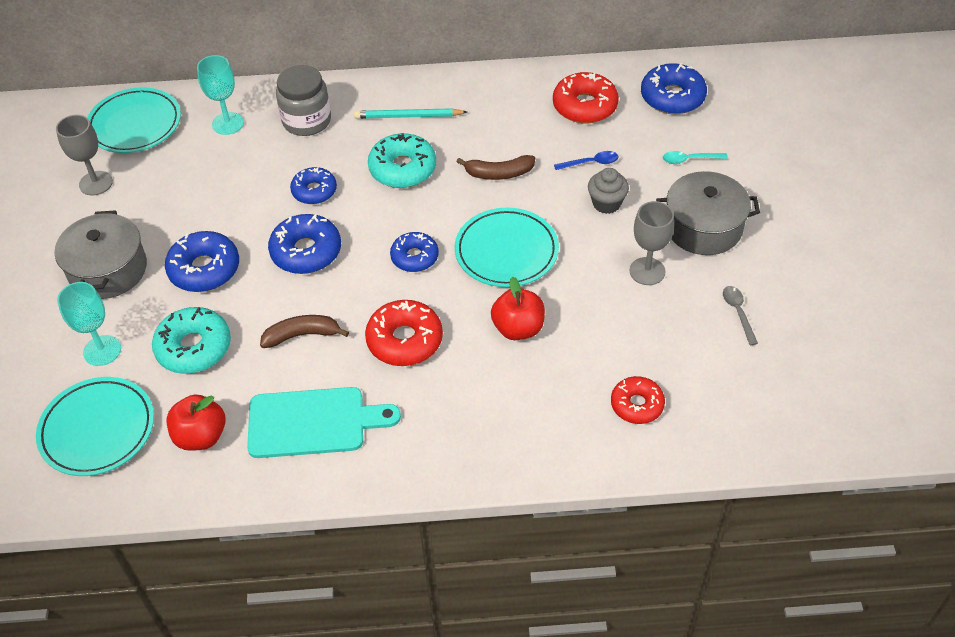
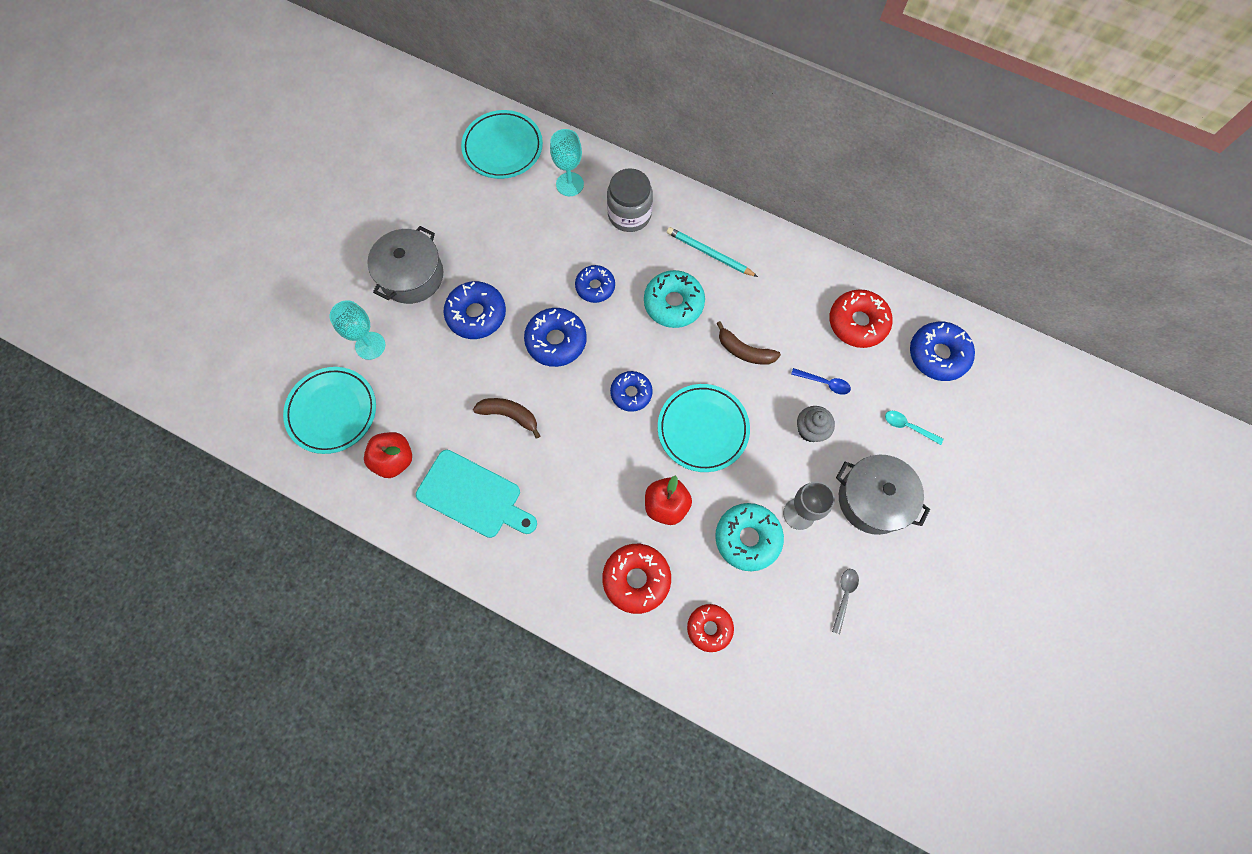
camera: 30 degrees right, 20 degrees up
grey goblet [56,115,113,195] -> none
turquoise donut [152,307,231,374] -> turquoise donut moved to [715,503,784,571]
red donut [365,300,443,366] -> red donut moved to [602,544,671,614]

